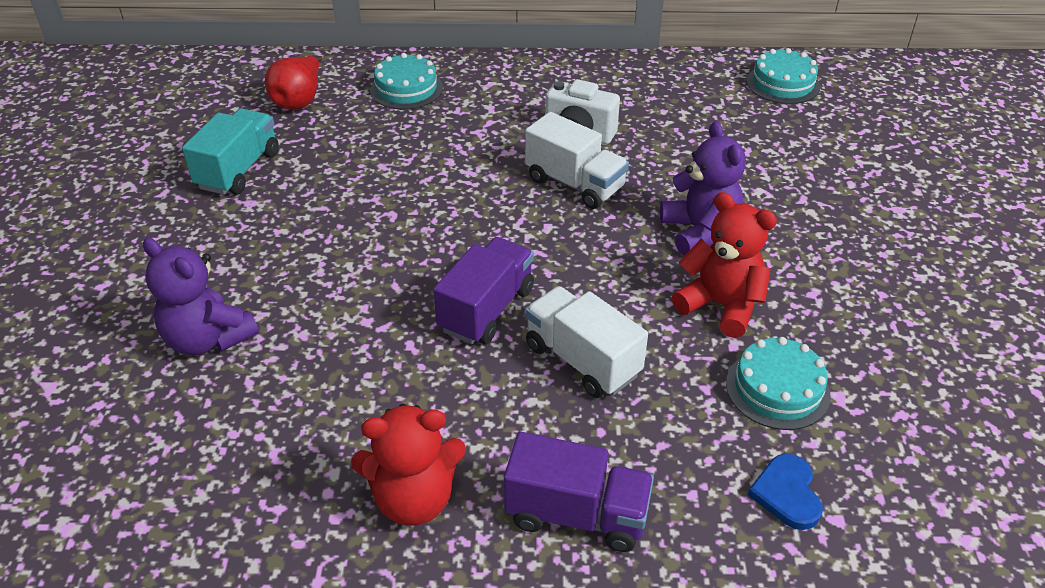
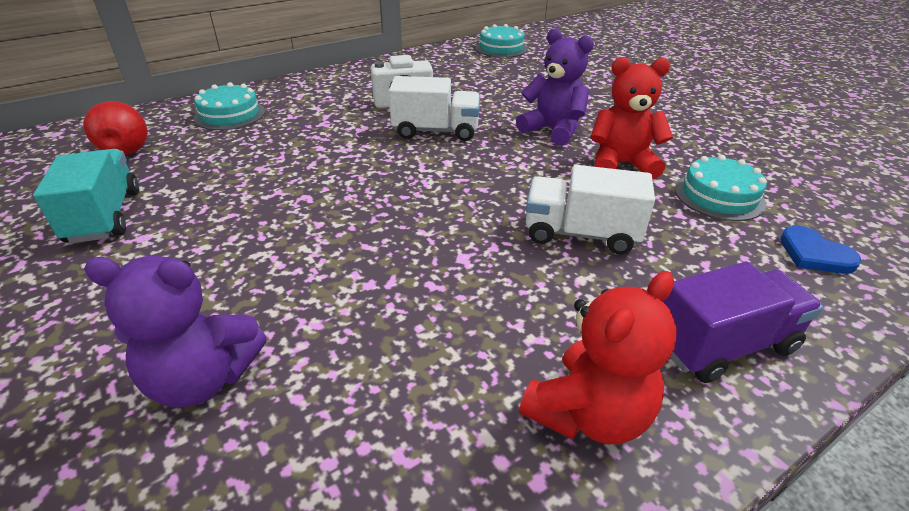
camera: 35 degrees left, 5 degrees down
purple truck [433,237,534,344] -> none

